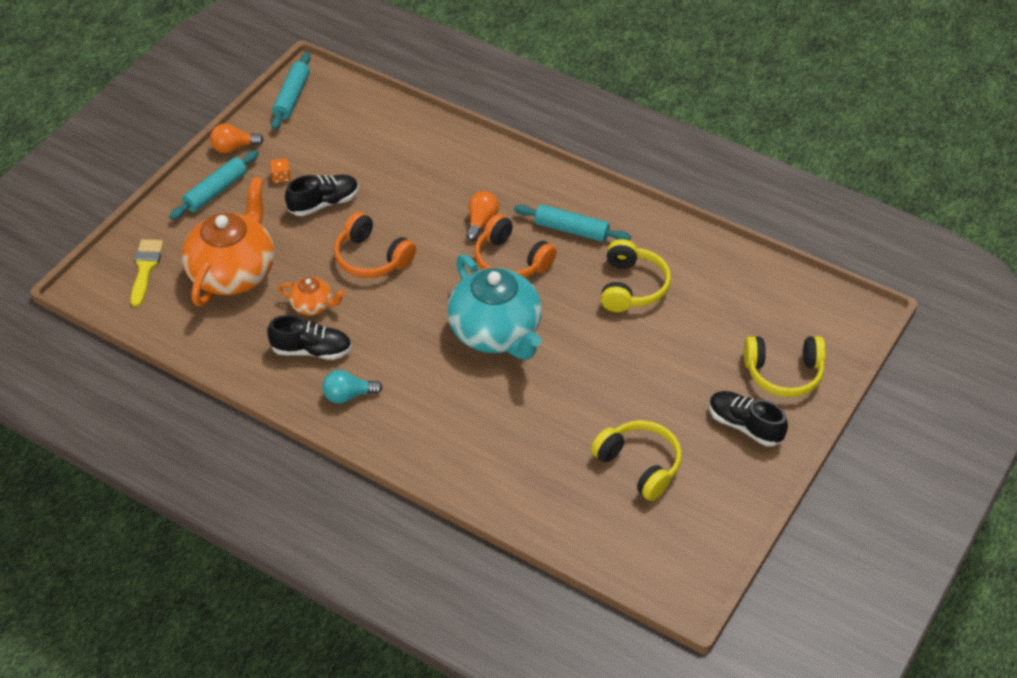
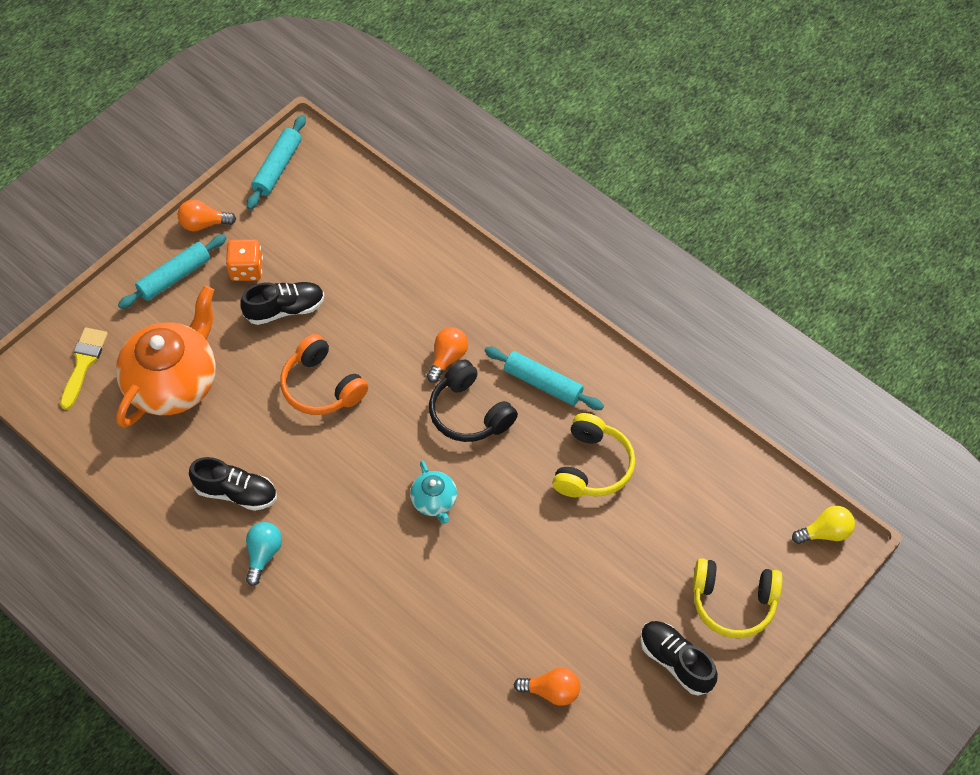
camera: 10 degrees right, 10 degrees up
orange dice [270,158,291,183] -> orange dice [226,239,263,281], size x1.64
orange teapot [278,277,345,315] -> none
turquoise light bulb [322,370,383,403] -> turquoise light bulb turned 105 degrees clockwise [246,522,282,586]
turquoise teapot [447,255,542,360] -> turquoise teapot [410,461,457,524], size x0.46
orange headphones [474,214,557,278] -> black headphones [429,359,518,442]
yellow headphones [591,420,682,501] -> orange light bulb [514,668,580,706]
none -> yellow light bulb [792,506,855,544]

